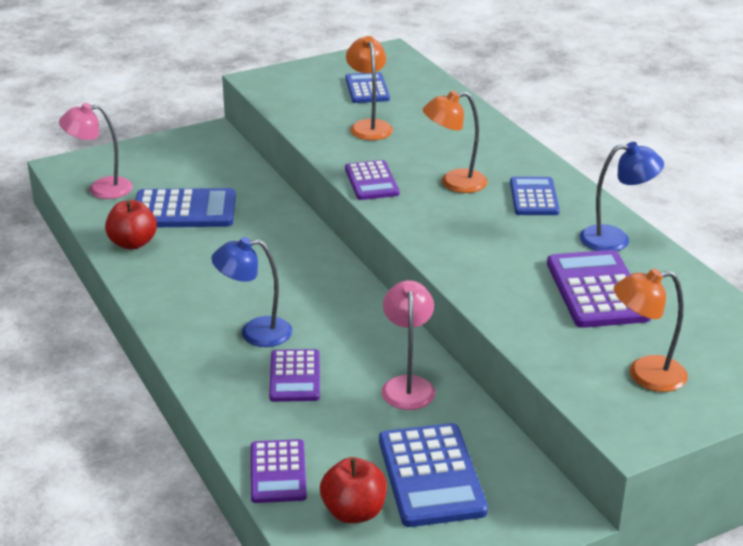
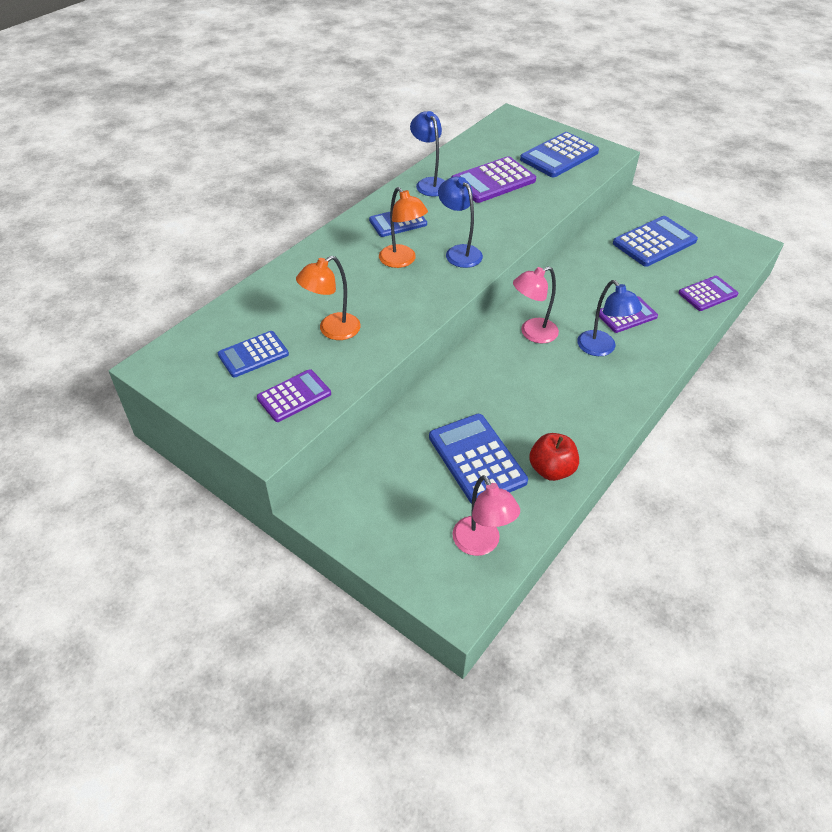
camera: 115 degrees left, 15 degrees up
red apple [320,457,387,523] -> none
purple calculator [345,160,399,200] -> purple calculator moved to [257,369,331,422]
pink lamp [381,280,435,410] -> pink lamp moved to [513,266,559,343]
orange lamp [614,268,688,392] -> blue calculator [520,132,599,177]
none -> blue lamp [438,177,483,268]

